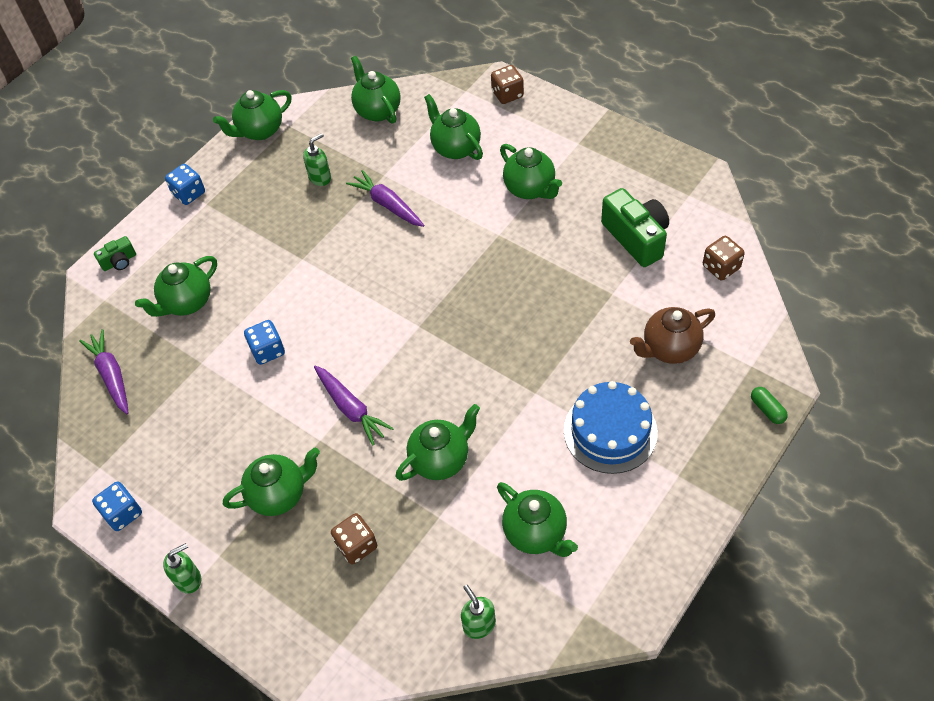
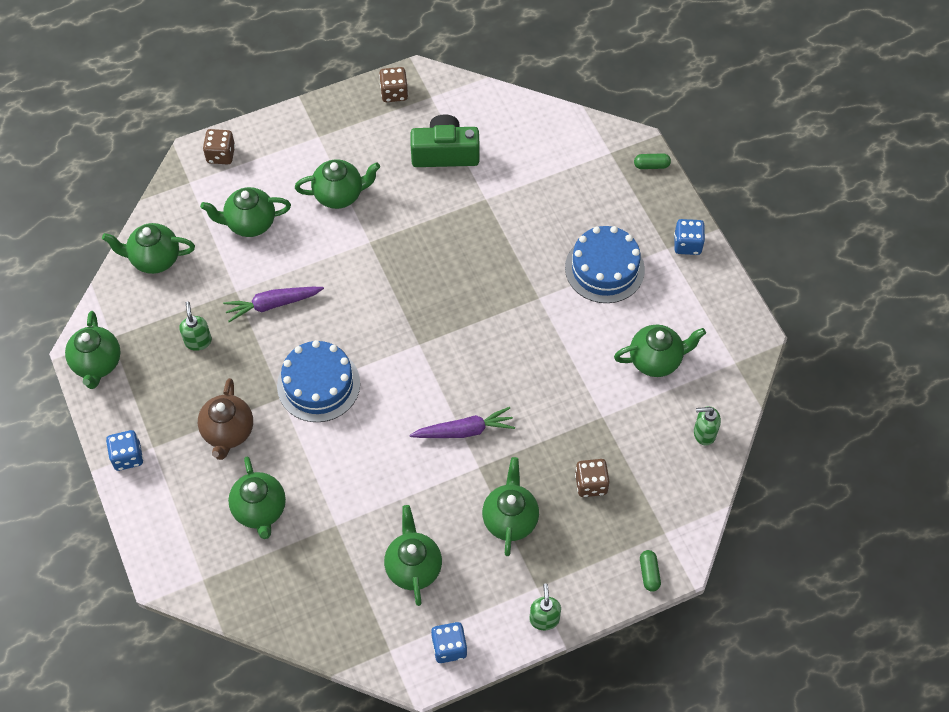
camera: 65 degrees left, 5 degrees up
purple carrot [79,329,129,414] -> none
green camera [94,236,136,271] -> none
blue dice [244,320,285,365] -> blue dice moved to [674,219,705,255]
green teapot [396,404,480,481] -> green teapot moved to [384,505,442,606]
brown teapot [630,307,715,364] -> brown teapot moved to [198,378,253,460]
brown dice [703,236,745,281] -> brown dice moved to [379,67,408,102]
none -> blue cake [277,340,360,422]
none -> green capsule [640,550,661,592]

